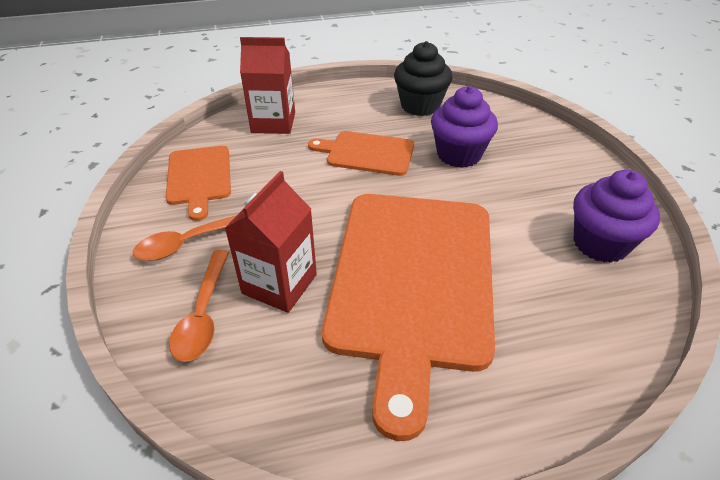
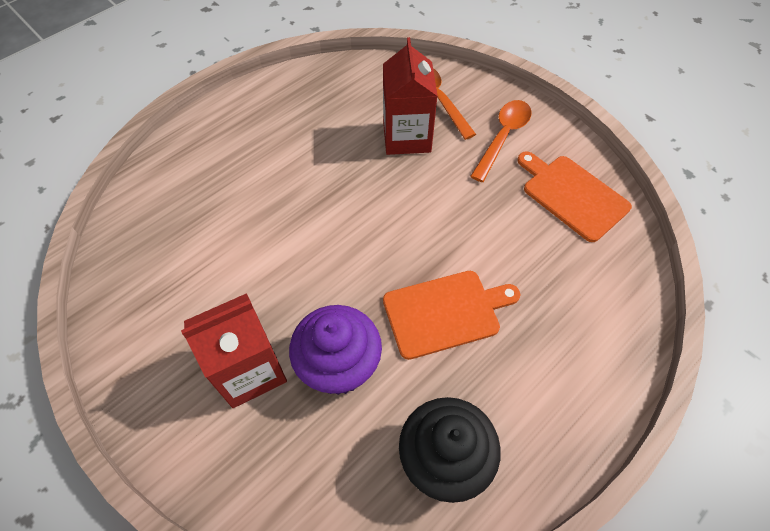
camera: 150 degrees right, 15 degrees up
red carton [240,37,295,134] -> red carton moved to [181,293,287,408]
orange cutting board [322,194,495,441] -> none
purple cupcake [573,169,660,263] -> none

